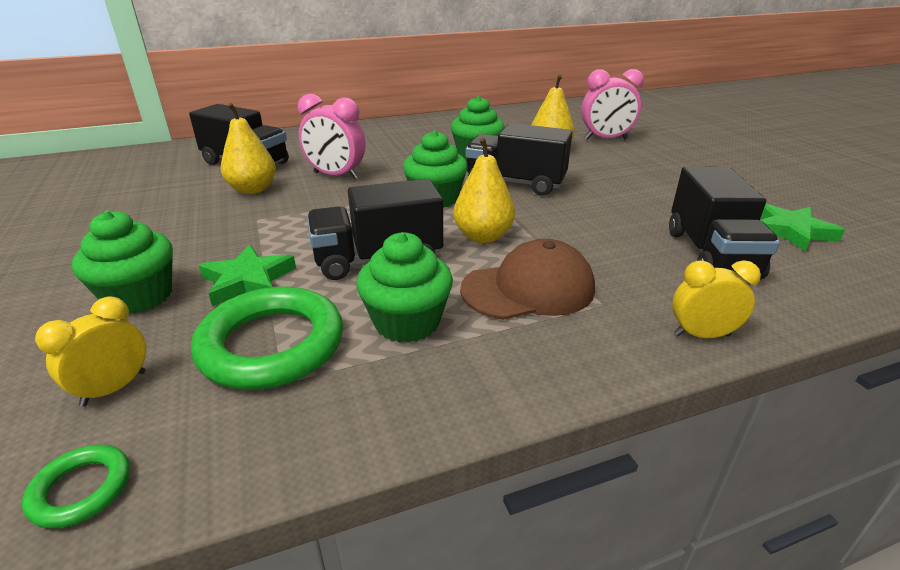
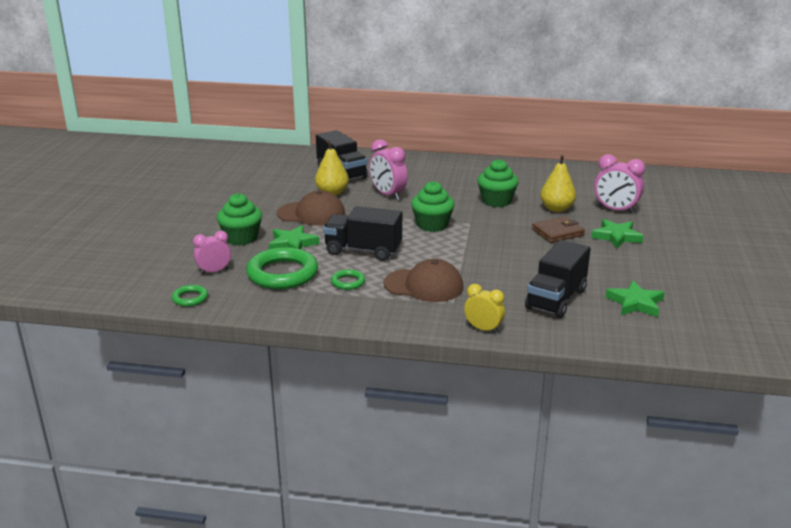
camera: 30 degrees right, 5 degrees down
yellow clock [35,296,146,406] -> pink clock [193,231,231,274]
green cupcake [356,232,453,343] -> green ring [331,269,365,290]
yellow pear [453,138,515,243] -> none
black truck [465,123,573,196] -> none
none -> brown cap [277,191,345,226]
none -> brown wallet [532,216,585,243]
none -> green star [591,219,644,248]

